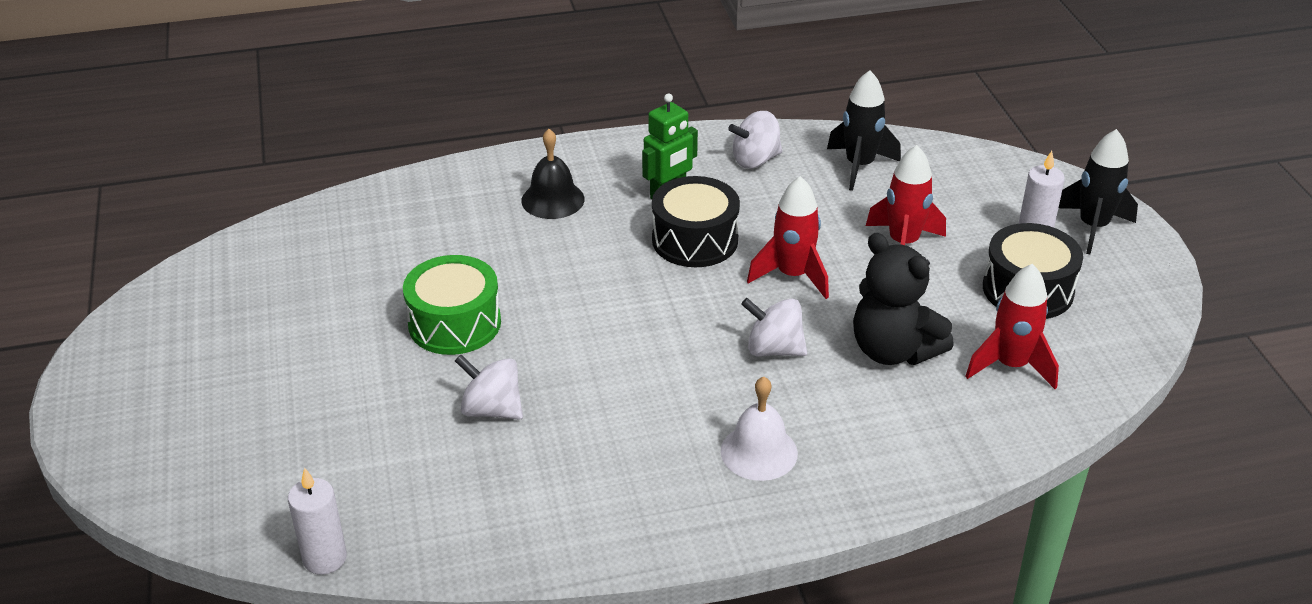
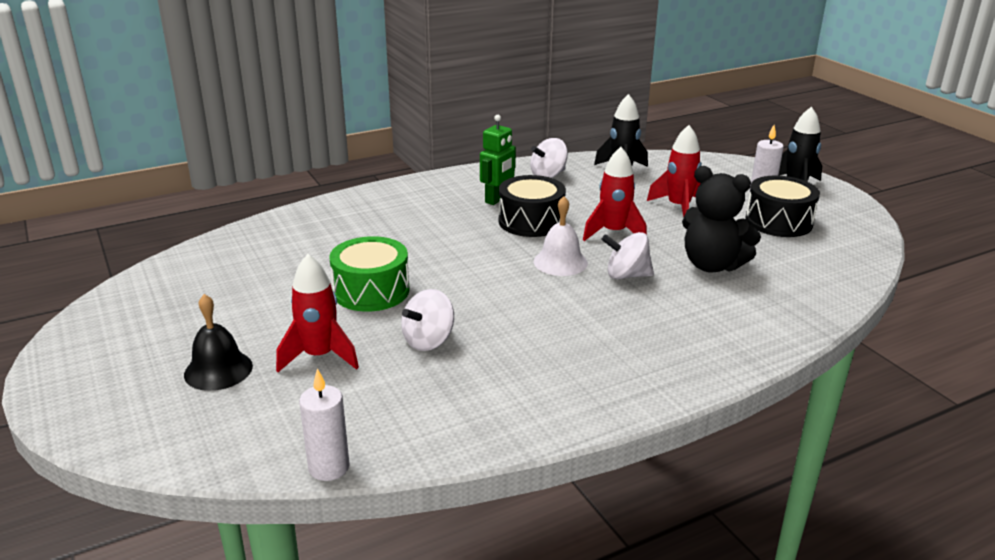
camera: 15 degrees left, 10 degrees down
white spinning top [455,355,523,420] -> white spinning top turned 60 degrees counterclockwise [401,289,454,351]
black bell [521,129,585,219] -> black bell moved to [184,294,253,391]
white bell [721,377,798,481] -> white bell moved to [534,196,588,276]
red rocket [965,264,1059,389] -> red rocket moved to [276,254,359,372]

